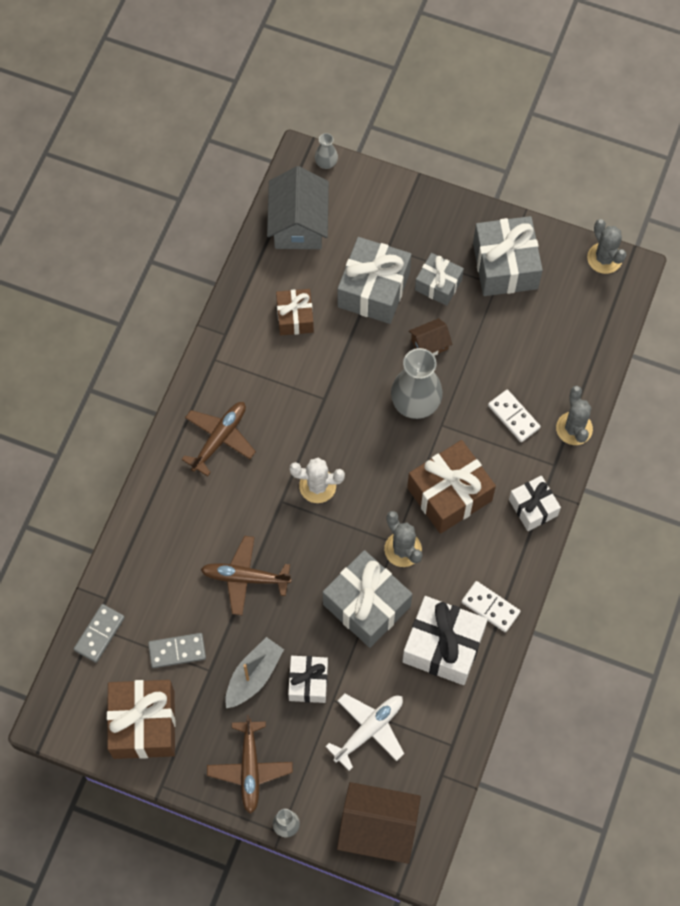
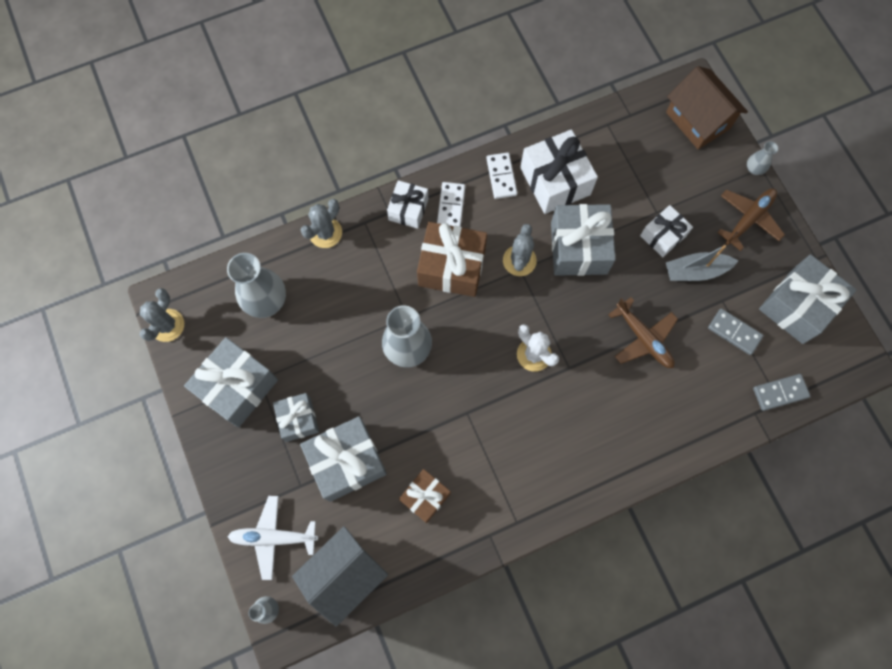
camera: 135 degrees left, 5 degrees up
brown gift [107,680,176,759] -> grey gift [759,254,856,344]
brown plane [182,402,256,476] -> none
white plane [325,694,404,771] -> white plane moved to [227,496,318,580]
brown house [409,318,452,356] -> none
white domino [488,390,541,442] -> white domino moved to [437,182,465,227]
none -> grey vase [227,253,286,318]

